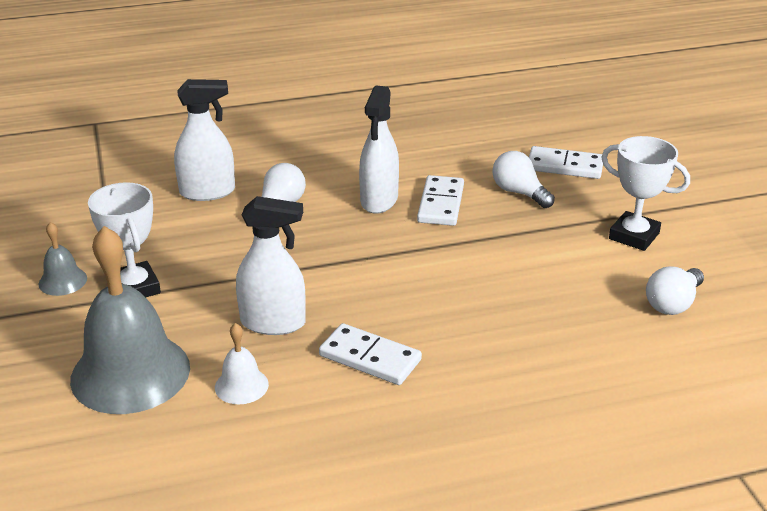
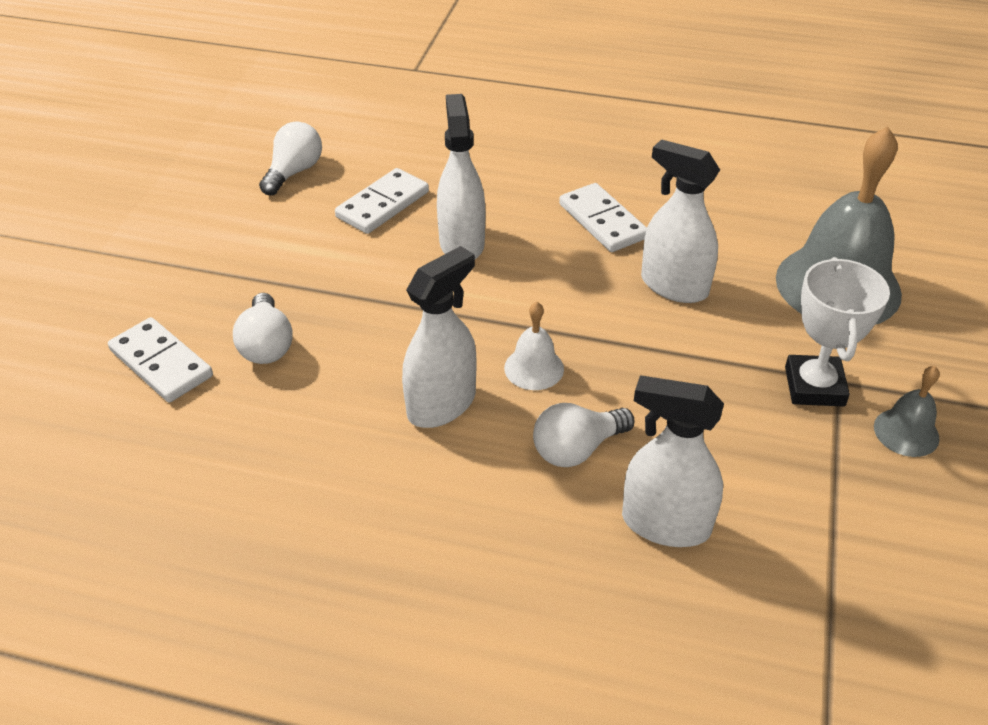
camera: 150 degrees left, 10 degrees up
white bell [215,323,269,404] -> white bell moved to [504,302,564,390]
white domino [417,175,464,226] -> white domino moved to [335,168,429,234]
white trophy [601,136,690,251] -> none
white light bulb [646,266,704,315] -> white light bulb turned 45 degrees counterclockwise [259,121,322,195]
none -> white spray bottle [437,94,485,259]

